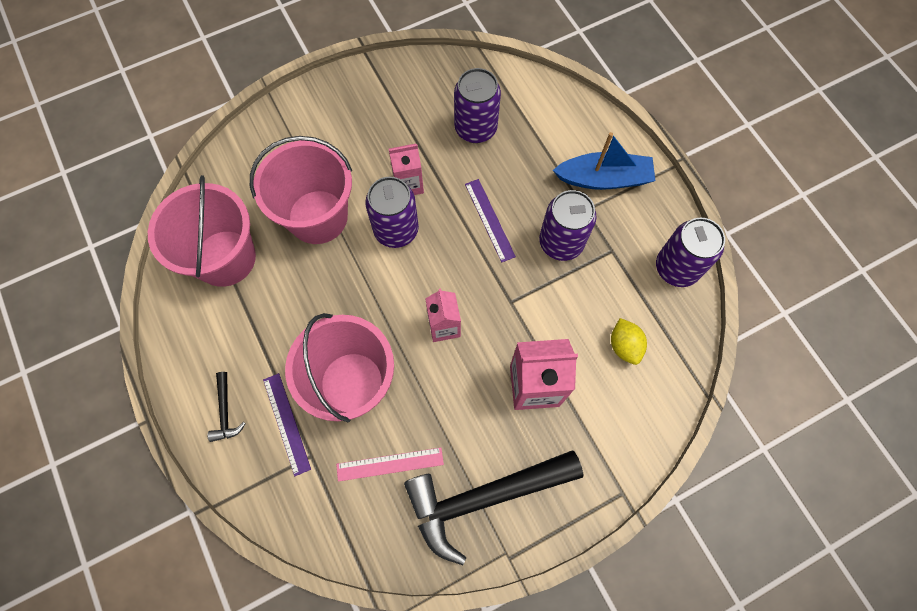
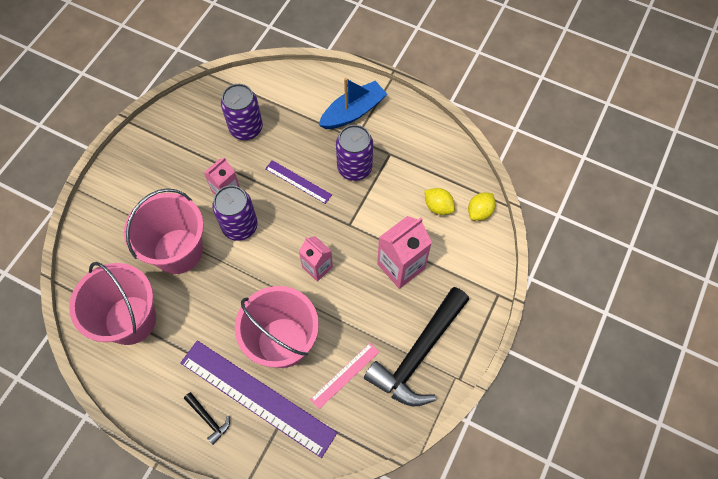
camera: 35 degrees left, 5 degrees down
purple ruler [263,373,311,476] -> purple ruler [180,340,337,458], size x2.06
purple can [656,217,725,287] -> none
none -> yellow lemon [468,193,496,221]

